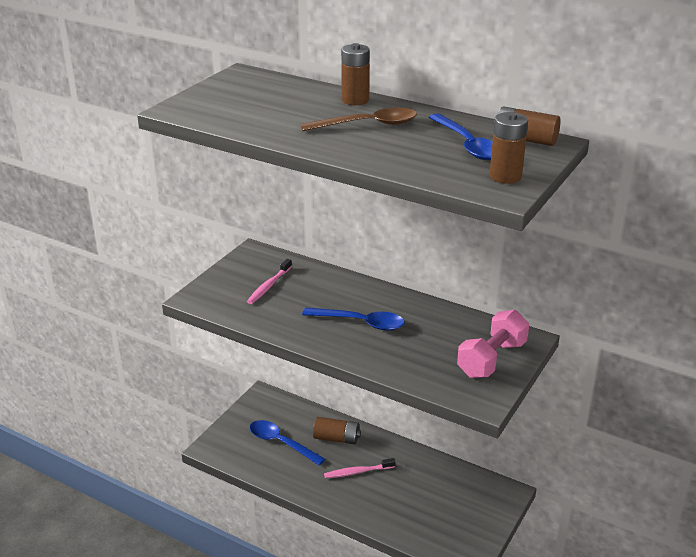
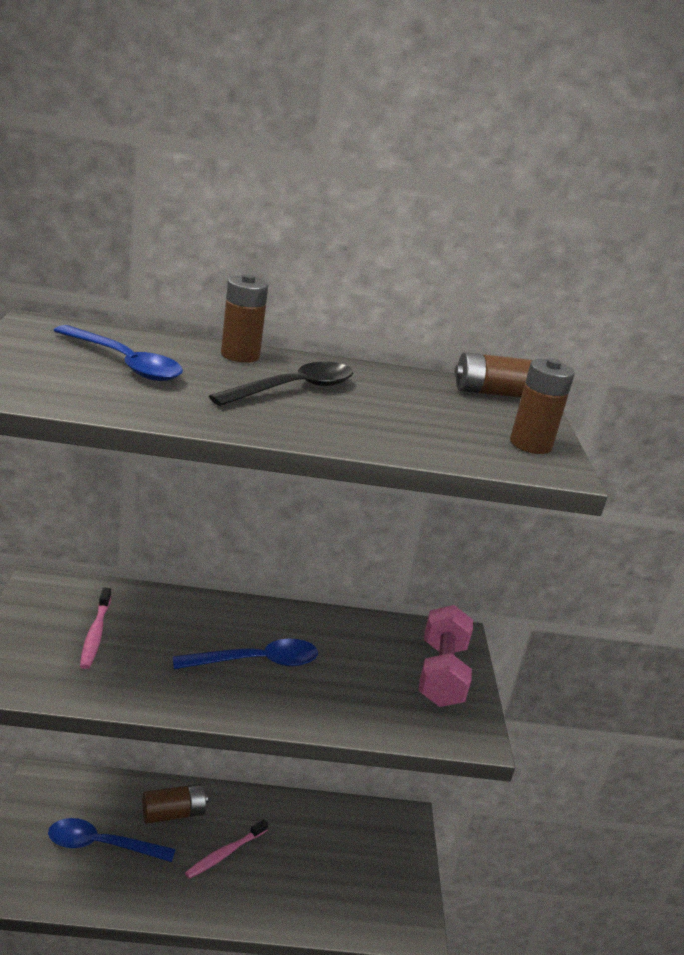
camera: 35 degrees left, 5 degrees down
brown spoon [300,107,417,131] -> black spoon [209,362,353,406]
blue spoon [429,114,493,160] -> blue spoon moved to [53,325,183,381]

